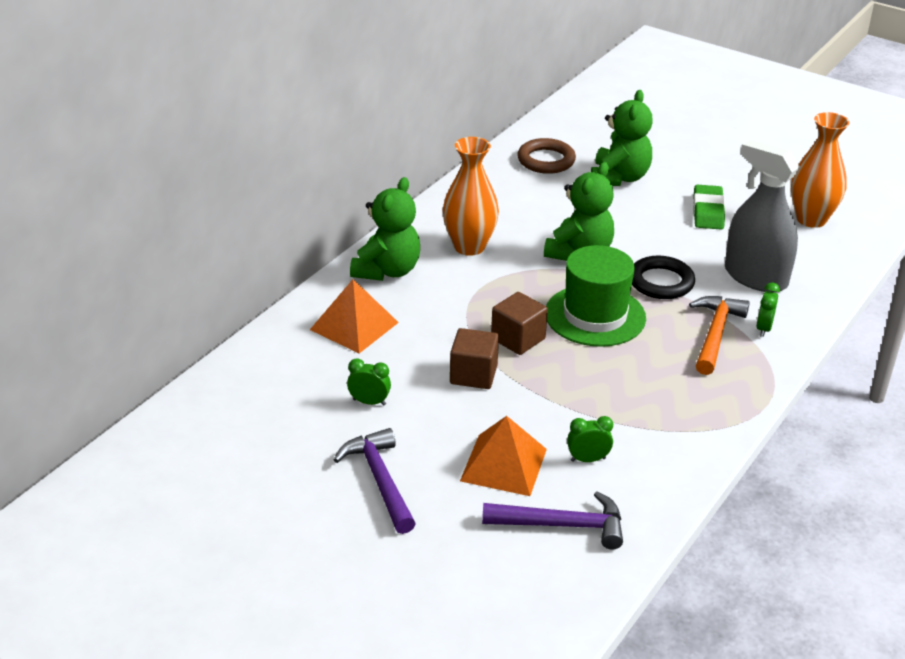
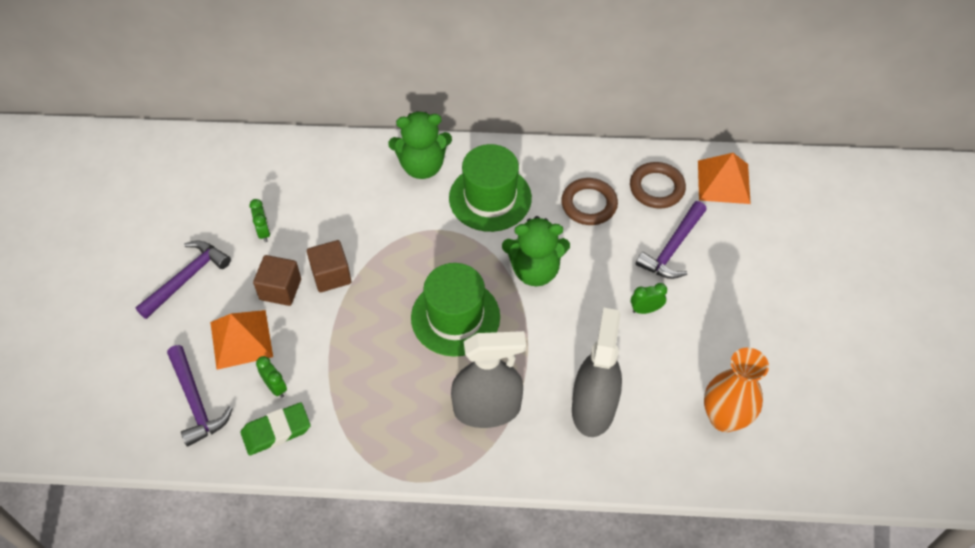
camera: 60 degrees right, 20 degrees up
orange pyramid [310,279,399,353] -> orange pyramid moved to [698,153,751,204]
orange vase [443,137,499,256] -> green hat [449,144,532,232]
brown cube [491,292,548,355] -> brown cube moved to [253,255,301,306]
green teddy bear [591,90,653,186] -> purple hammer [636,201,707,279]
black ring [632,256,695,299] -> none
orange hammer [689,296,750,375] -> grey spray bottle [451,331,526,428]
green eraser [693,185,725,230] -> green eraser moved to [241,402,311,456]
green clock [756,283,780,337] -> green clock moved to [631,283,667,314]
none -> brown ring [561,178,618,225]

